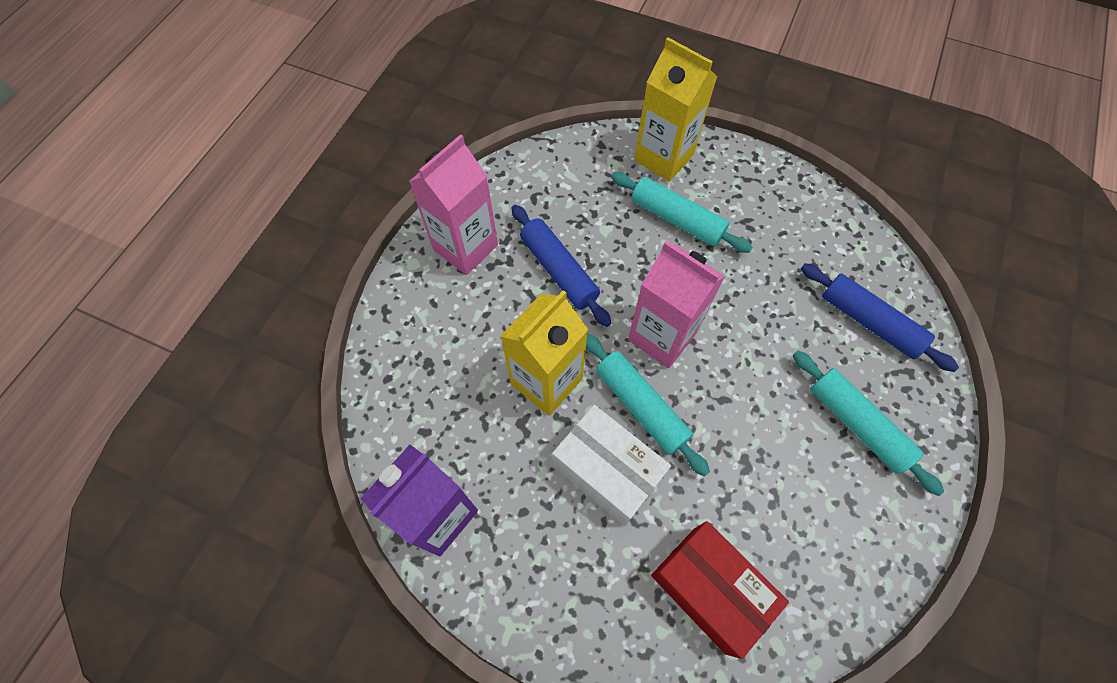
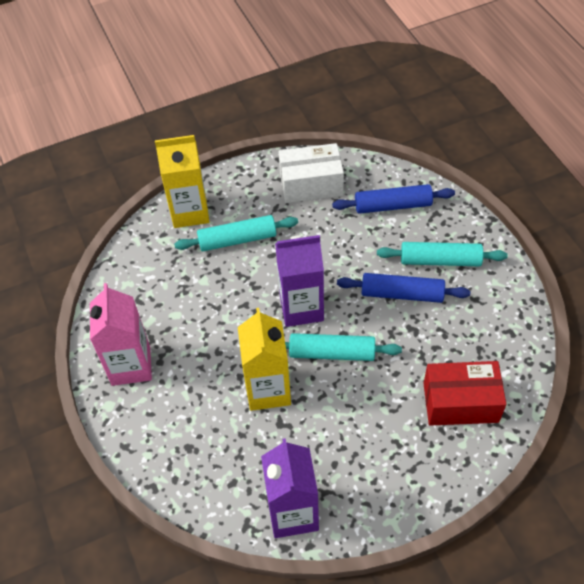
camera: 45 degrees left, 10 degrees down
blue rolling pin [511,205,611,327] -> blue rolling pin moved to [337,273,470,303]
white box [552,405,671,526] -> white box moved to [279,143,344,203]
pink carton [628,241,725,368] -> purple carton [275,235,324,327]

